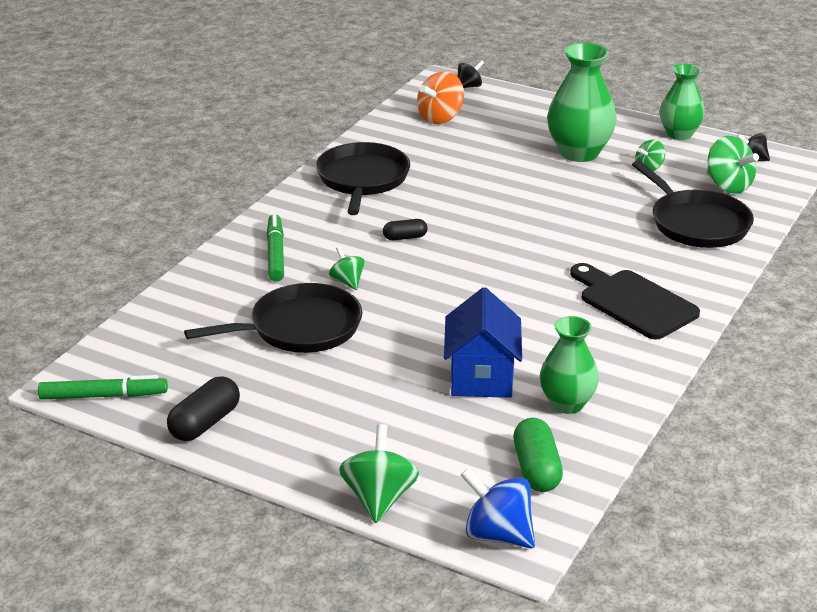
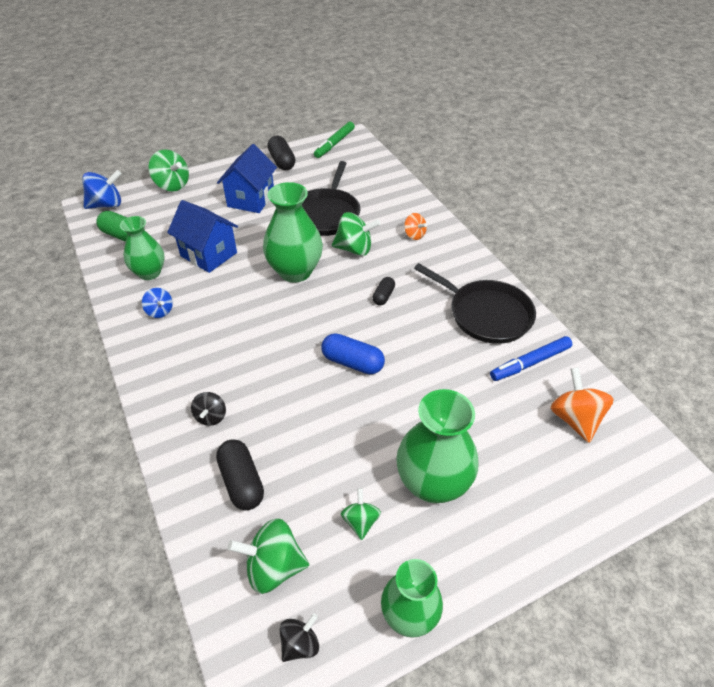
camera: 125 degrees right, 15 degrees up
green marker [267,213,284,282] -> orange spinning top [404,213,427,240]
green spinning top [329,247,365,290] -> green spinning top [332,212,380,256], size x1.68
black spinning top [458,60,484,88] -> black spinning top moved to [191,392,226,426]
black cutting board [570,263,700,339] -> none
black pan [632,160,754,248] -> black capsule [216,439,264,511]
none -> blue spinning top [142,288,173,318]
none -> blue house [217,144,277,213]
none -> green vase [263,182,323,283]
none -> blue capsule [321,333,385,374]
none -> blue marker [490,336,572,381]

